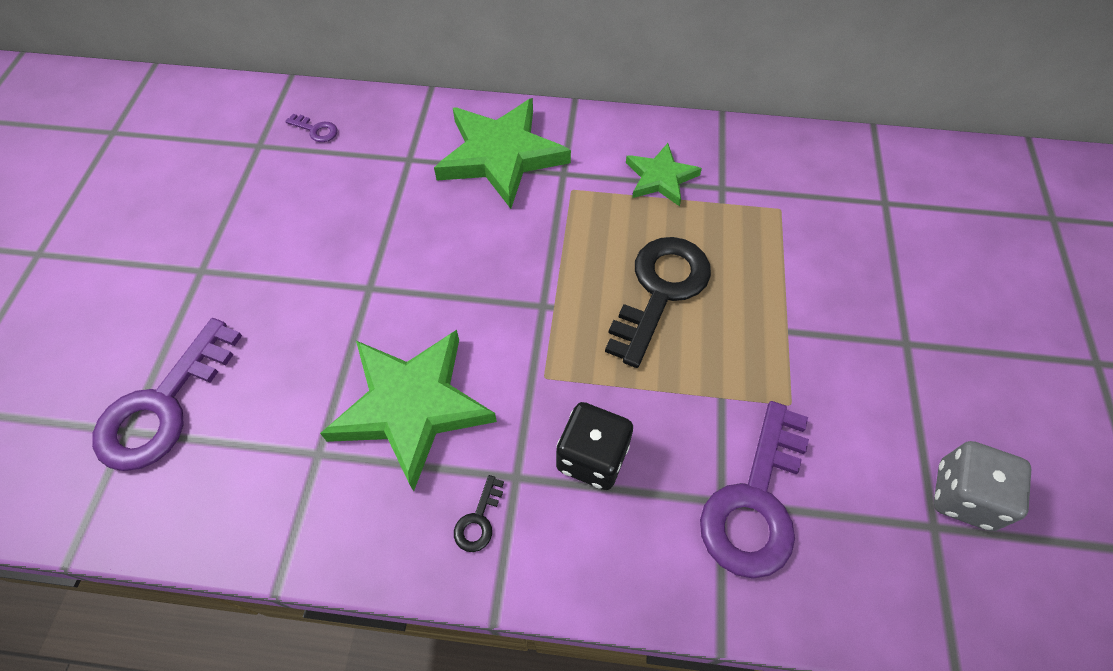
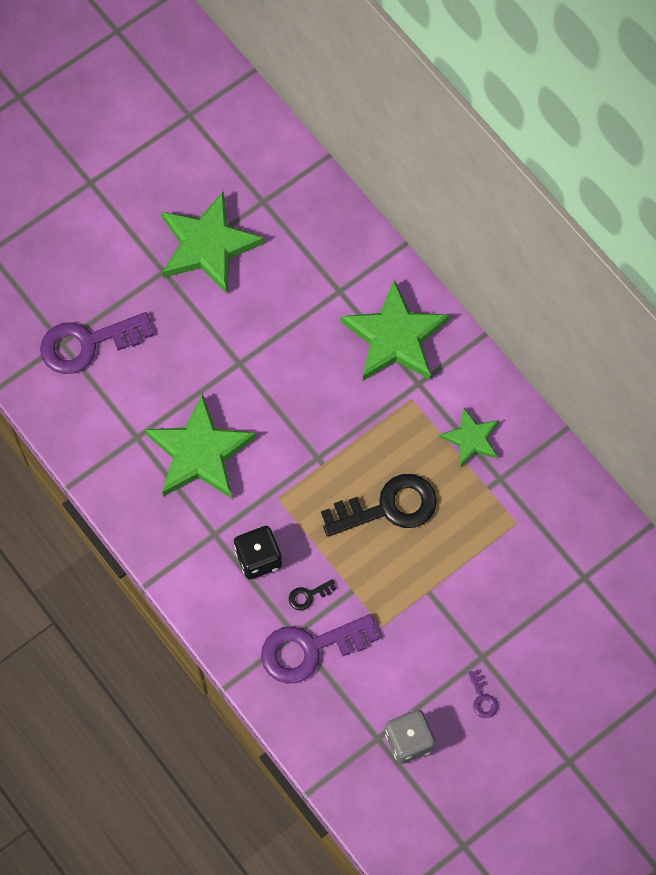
camera: 45 degrees right, 10 degrees up
purple key [285,114,337,142] -> purple key moved to [468,670,498,718]
black key [454,475,504,552] -> black key moved to [289,579,336,611]
none -> green star [161,191,265,294]

